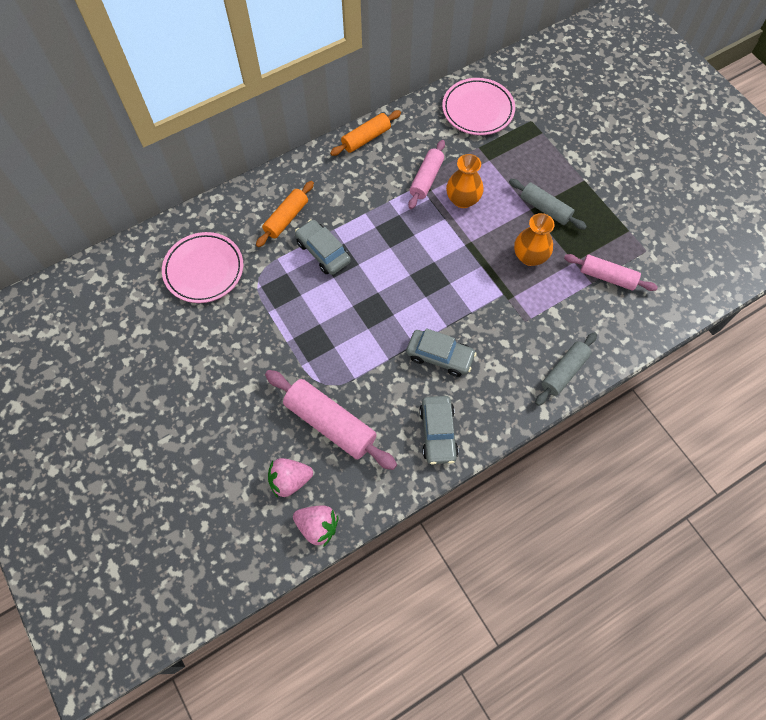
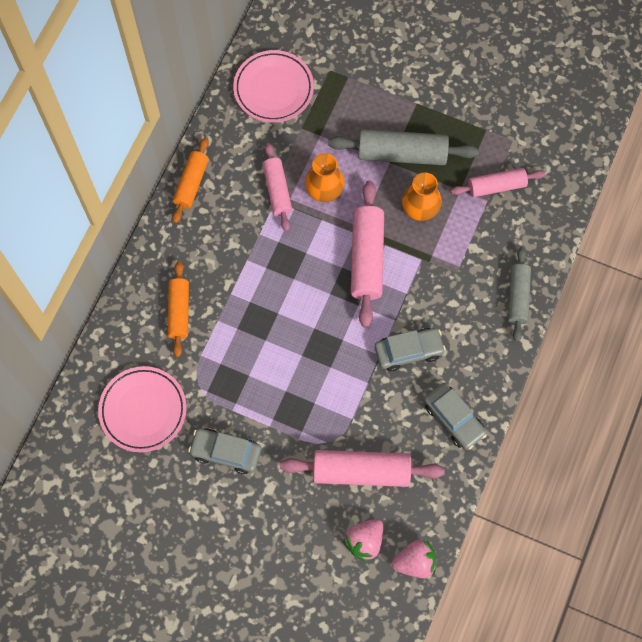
camera: 35 degrees left, 5 degrees up
grey car [295,219,351,275] -> grey car moved to [188,428,261,474]
grey rolling pin [509,179,587,230] -> grey rolling pin [328,129,479,165], size x1.57
none -> pink rolling pin [351,181,384,328]

